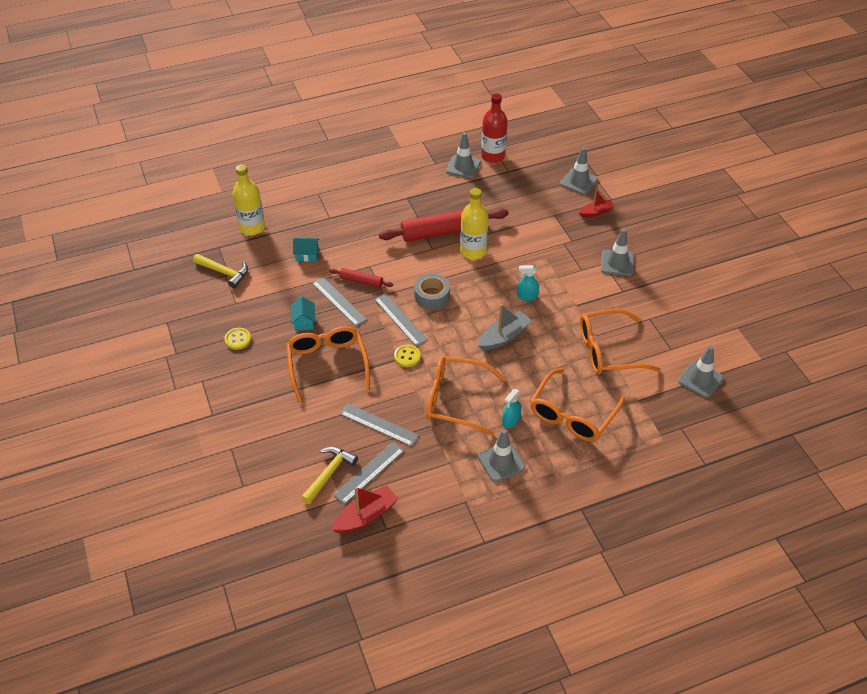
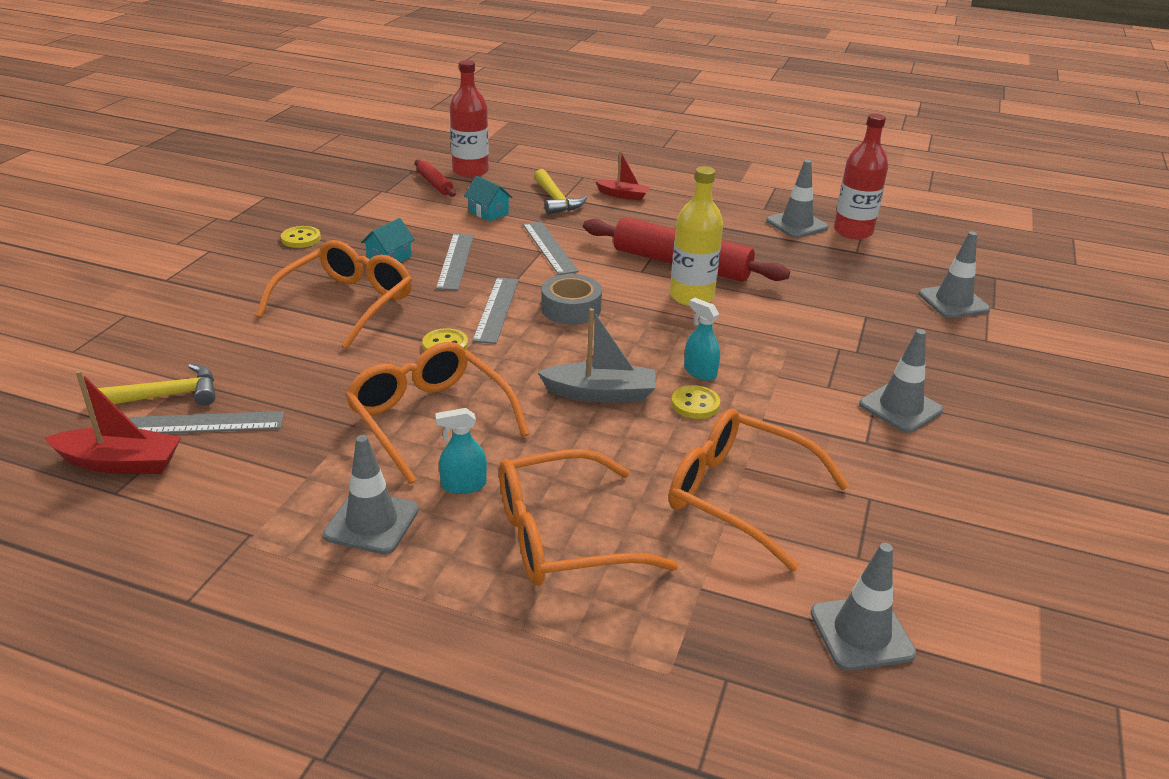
camera: 40 degrees right, 15 degrees down
yellow hammer [193,254,248,288] -> yellow hammer moved to [534,169,587,214]
yellow bottle [232,164,265,235] -> red bottle [450,60,489,178]
red rolling pin [329,268,393,287] -> red rolling pin moved to [415,160,456,197]
grey ruler [340,403,419,447] -> grey ruler moved to [523,222,579,275]
red boat [579,189,614,217] -> red boat moved to [595,151,650,201]
none -> yellow button [671,385,720,419]

